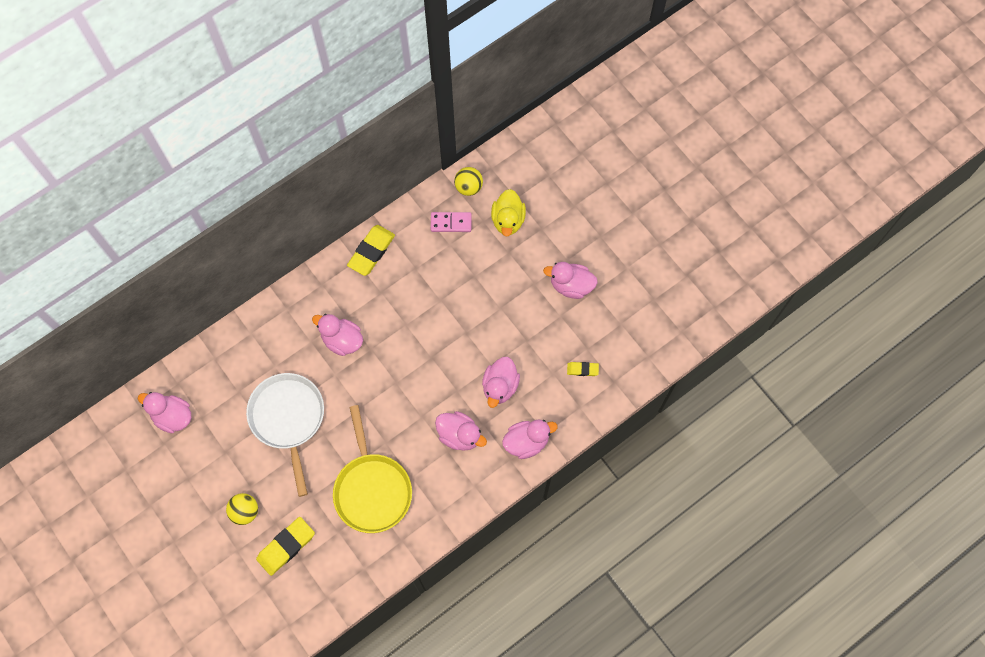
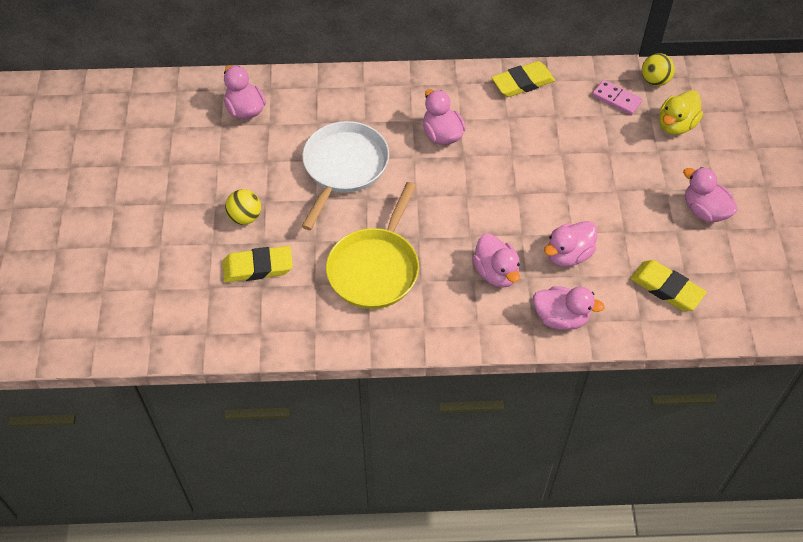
camera: 35 degrees right, 15 degrees down
yellow eraser [567,362,599,376] -> yellow eraser [630,260,707,311], size x1.86

